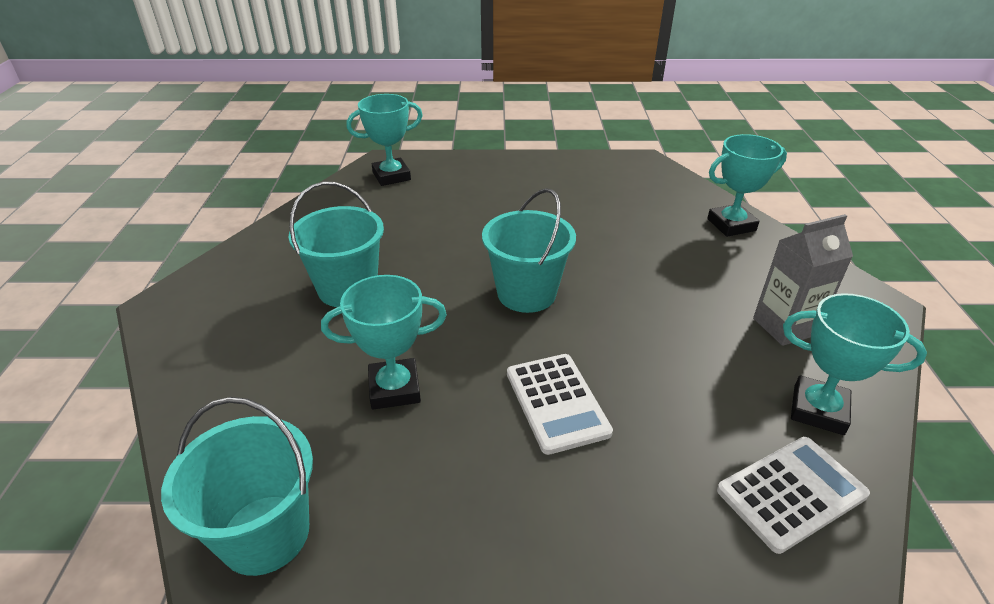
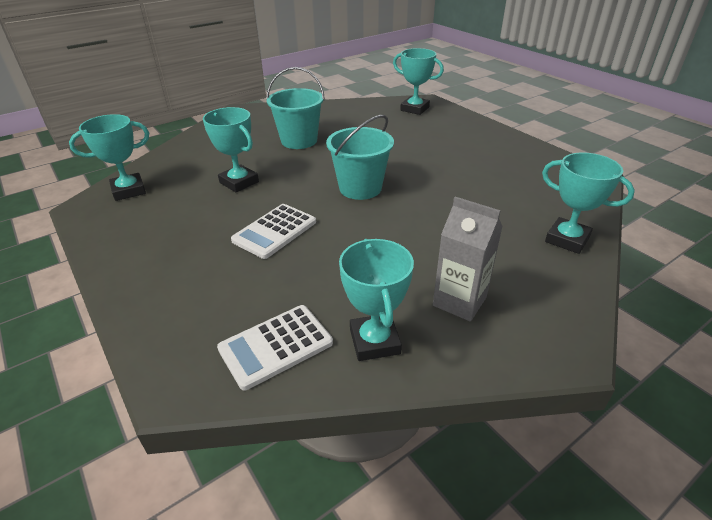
camera: 55 degrees right, 0 degrees up
turquoise bucket [161,397,313,576] -> turquoise trophy [69,114,149,201]
white calculator [717,437,870,554] -> white calculator turned 120 degrees clockwise [217,305,333,391]

